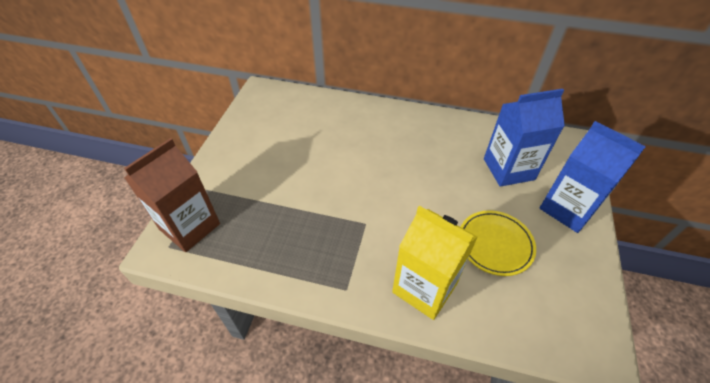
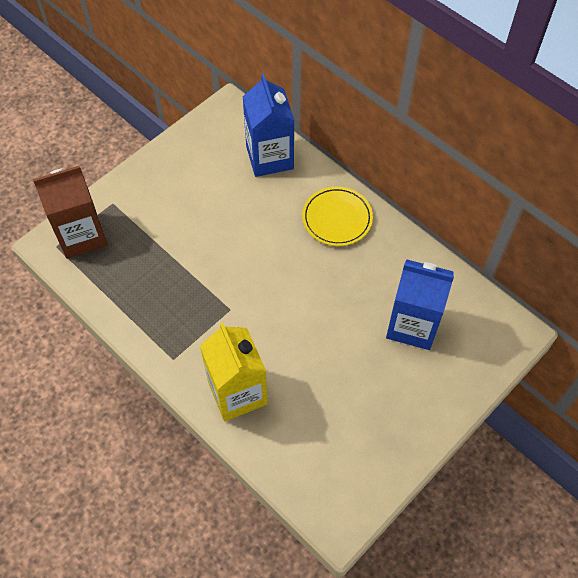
camera: 30 degrees right, 10 degrees up
yellow plate [461,210,536,276] -> yellow plate moved to [302,187,373,246]
blue carton [539,121,646,233] -> blue carton moved to [243,74,295,177]

